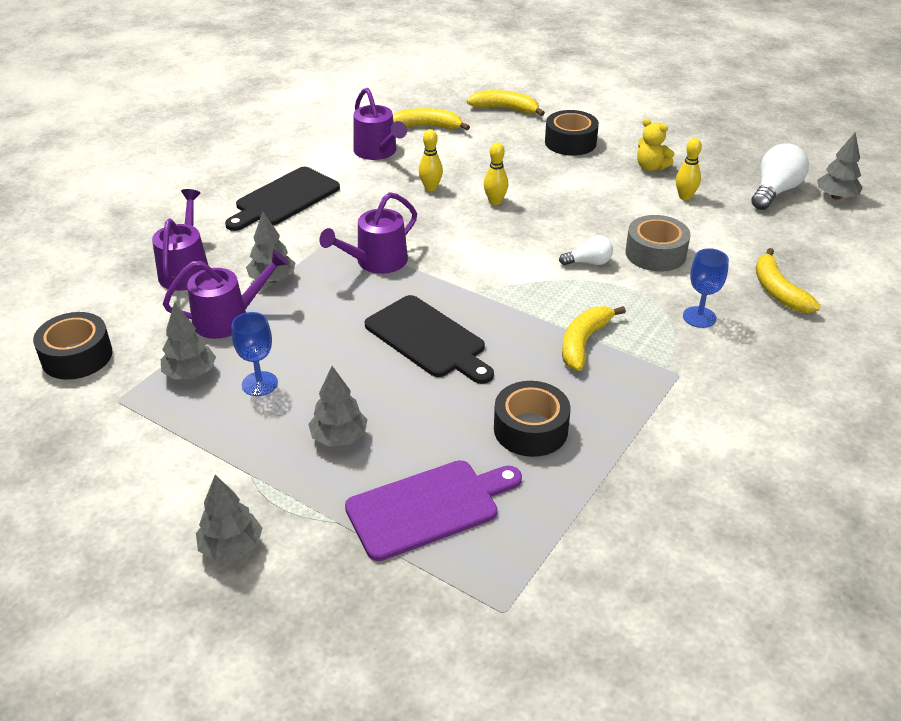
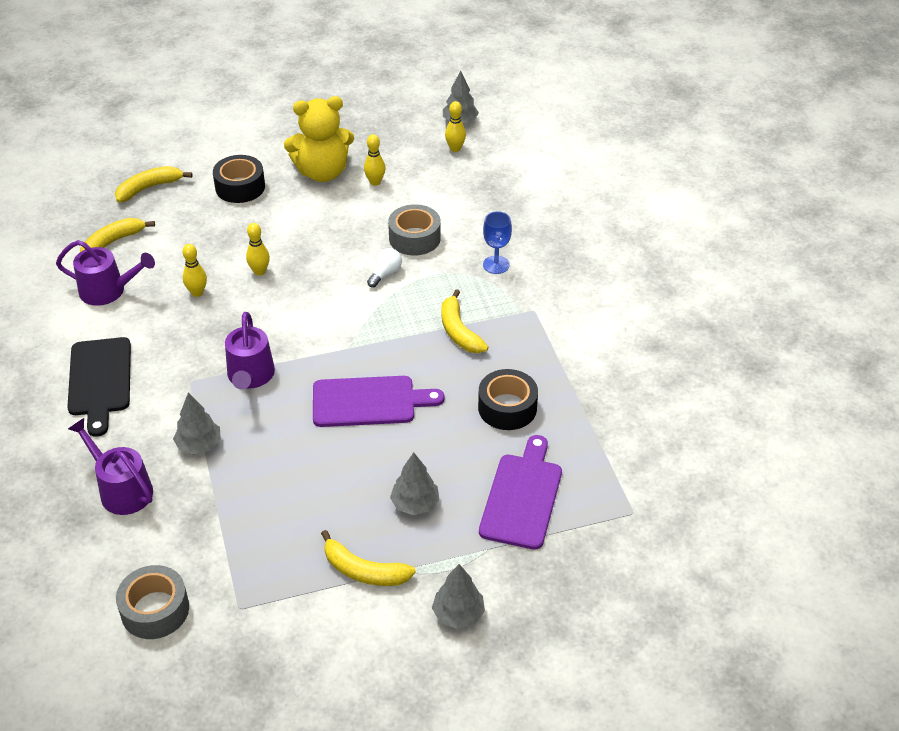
camera: 50 degrees left, 5 degrees up
black tape [33,312,112,380] -> grey tape [116,565,189,639]
grey tree [161,303,216,380] -> none
purple watering can [163,249,289,339] -> none
blue goblet [232,312,278,396] -> none
black cutting board [365,295,494,384] -> purple cutting board [313,376,444,427]
yellow teddy bear [637,118,674,171] -> yellow teddy bear [284,96,354,182], size x1.94
white light bulb [751,143,809,210] -> none
yellow banana [756,248,821,313] -> yellow banana moved to [321,530,416,586]
none -> yellow bowling pin [445,101,466,152]

